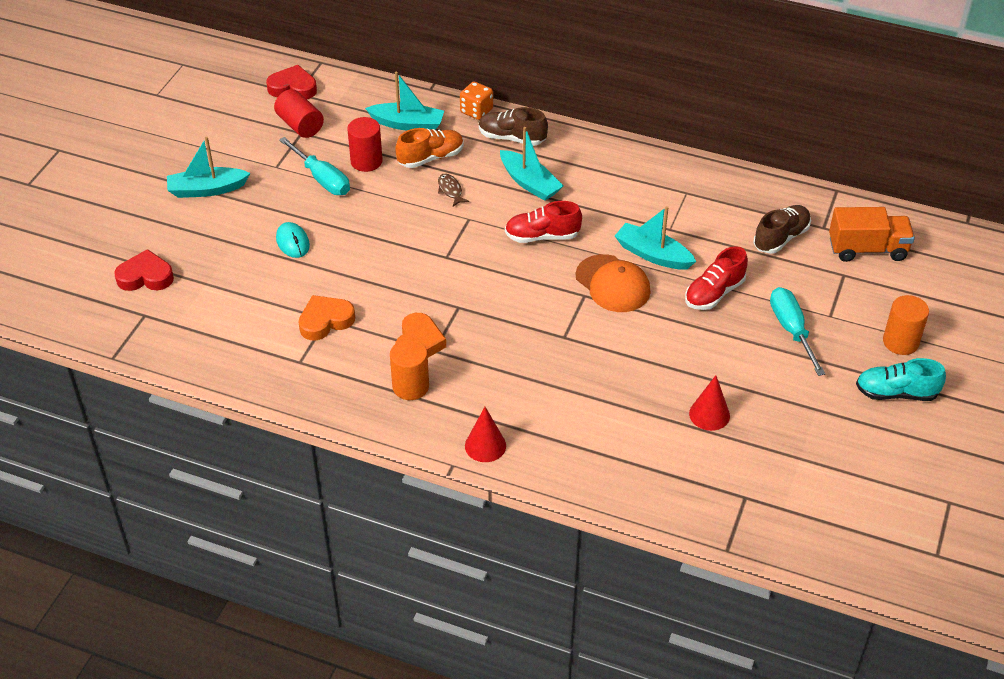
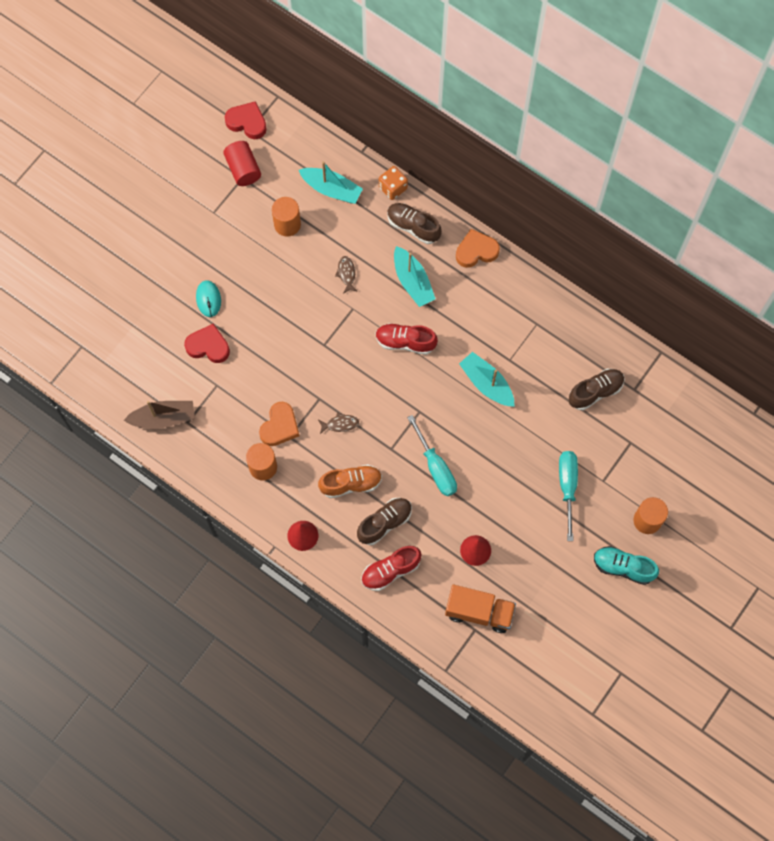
camera: 15 degrees right, 25 degrees up
red heart [115,249,174,291] -> red heart moved to [184,324,230,363]
turquoise boat [167,137,250,198] -> none
turquoise screwdriver [279,137,350,195] -> turquoise screwdriver moved to [407,415,457,496]
orange heart [299,295,355,341] -> orange heart moved to [456,229,500,268]
red cylinder [347,117,383,172] -> orange cylinder [272,197,301,237]
orange shoe [395,128,464,168] -> orange shoe moved to [318,464,382,498]
orange cap [576,254,651,312] -> none
red shoe [685,246,748,310] -> red shoe moved to [361,546,421,591]
orange truck [829,207,915,262] -> orange truck moved to [445,585,516,633]
none -> brown boat [124,401,195,429]
none -> brown fish [318,412,359,434]
none -> brown shoe [357,498,412,545]

